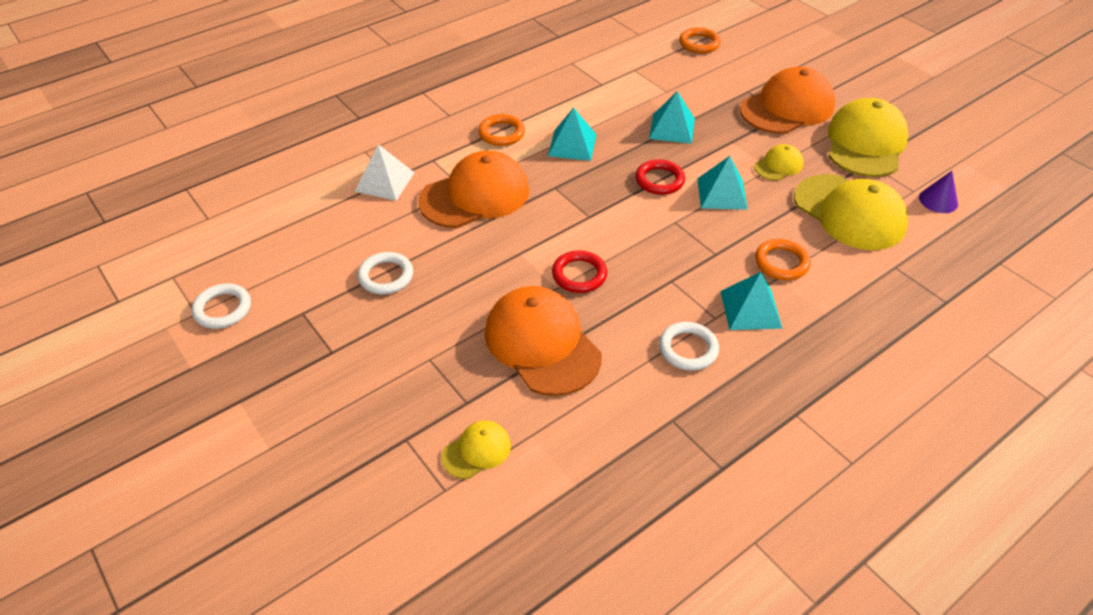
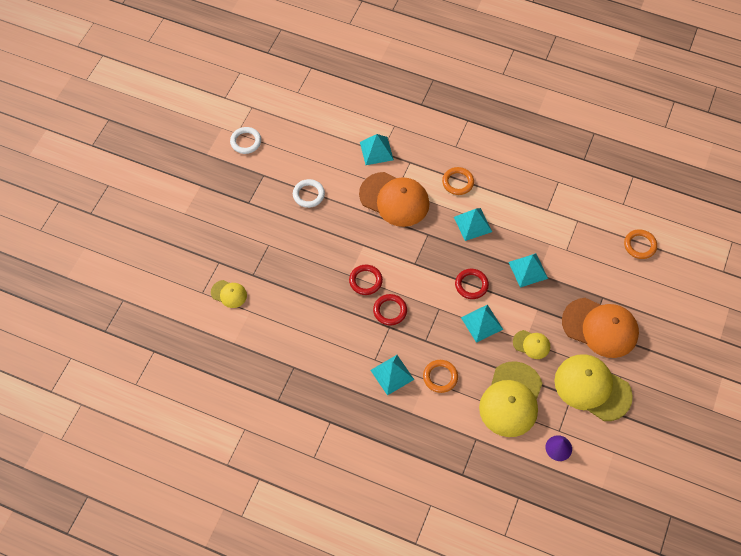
camera: 60 degrees right, 15 degrees up
white pyramid [354,144,415,201] -> turquoise pyramid [360,134,394,165]
orange cap [485,286,601,396] -> none
white ring [659,322,719,371] -> none
yellow cap [828,98,909,177] -> yellow cap turned 135 degrees counterclockwise [554,354,633,421]
none -> red ring [373,294,407,325]

